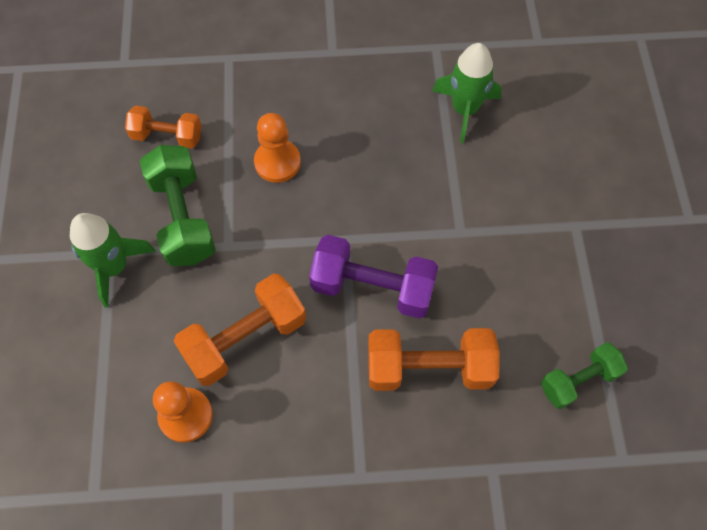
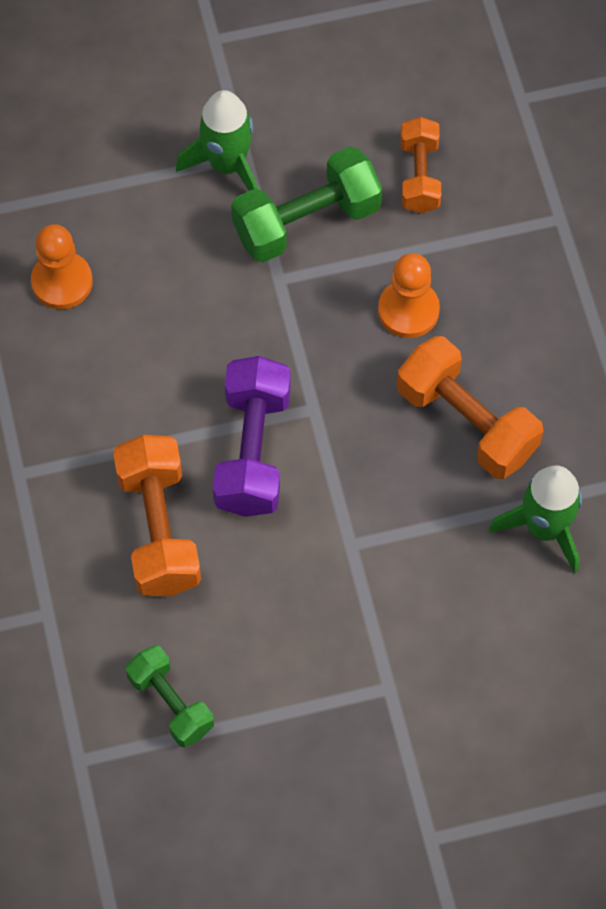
camera: 80 degrees right, 0 degrees up
orange dumbbell [173,274,306,386] -> orange dumbbell moved to [397,336,544,479]

